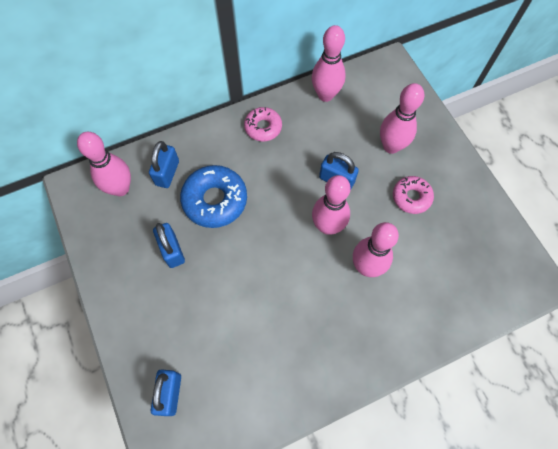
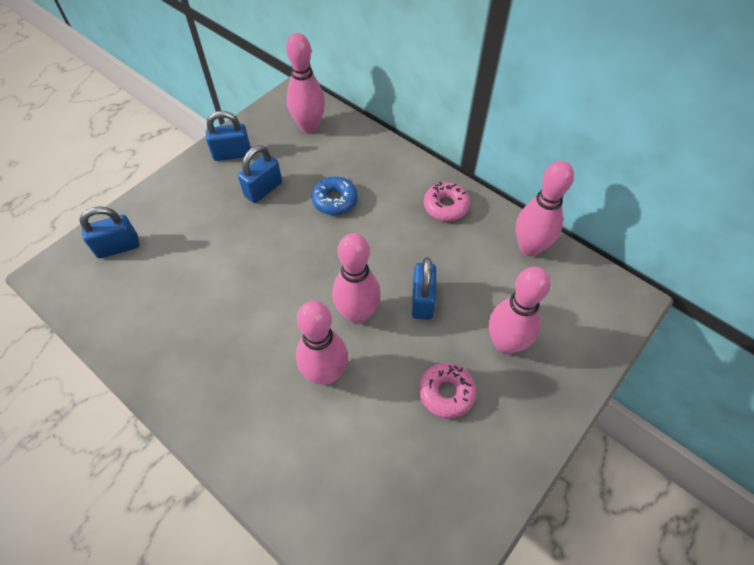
camera: 65 degrees right, 10 degrees down
blue padlock [149,141,179,188] -> blue padlock moved to [206,111,251,161]
blue donut [180,165,247,228] -> blue donut [312,176,358,215], size x0.61

